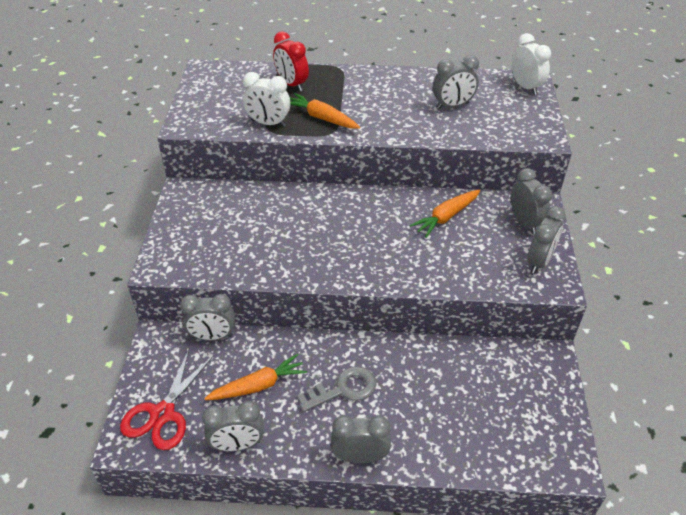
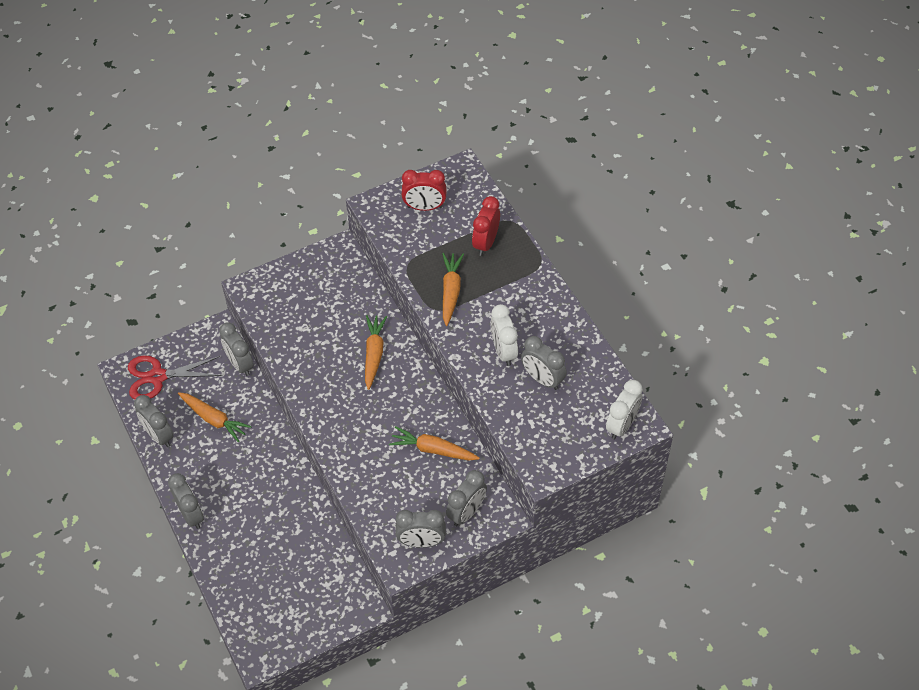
camera: 60 degrees right, 10 degrees up
white clock [243,72,291,127] -> white clock moved to [491,304,518,366]
grey key [297,366,376,412] -> none
none -> orange carrot [365,315,387,390]
none -> red clock [402,170,447,211]

